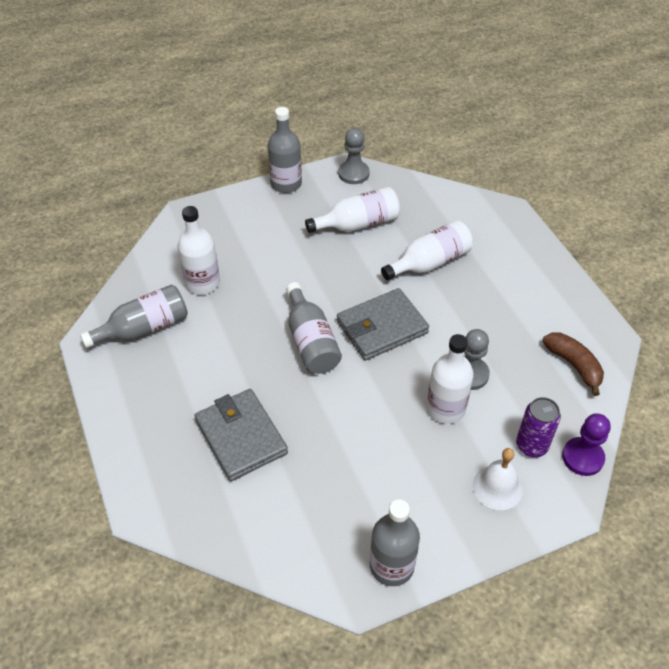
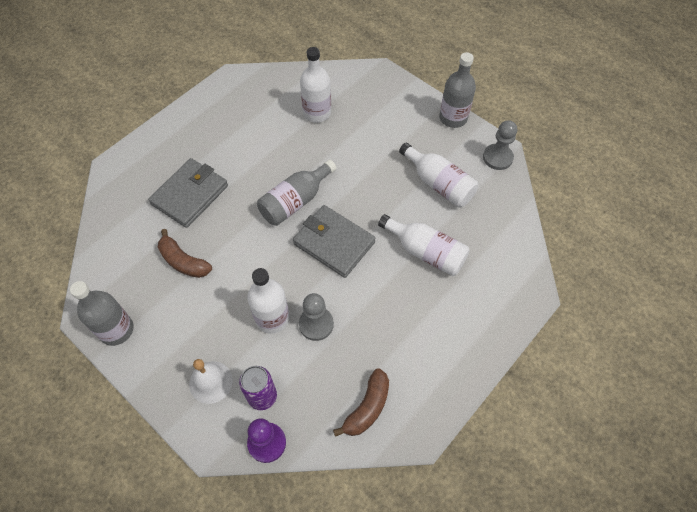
camera: 65 degrees right, 10 degrees up
grey bottle [80,285,188,348] -> none
none -> brown banana [158,229,212,278]

